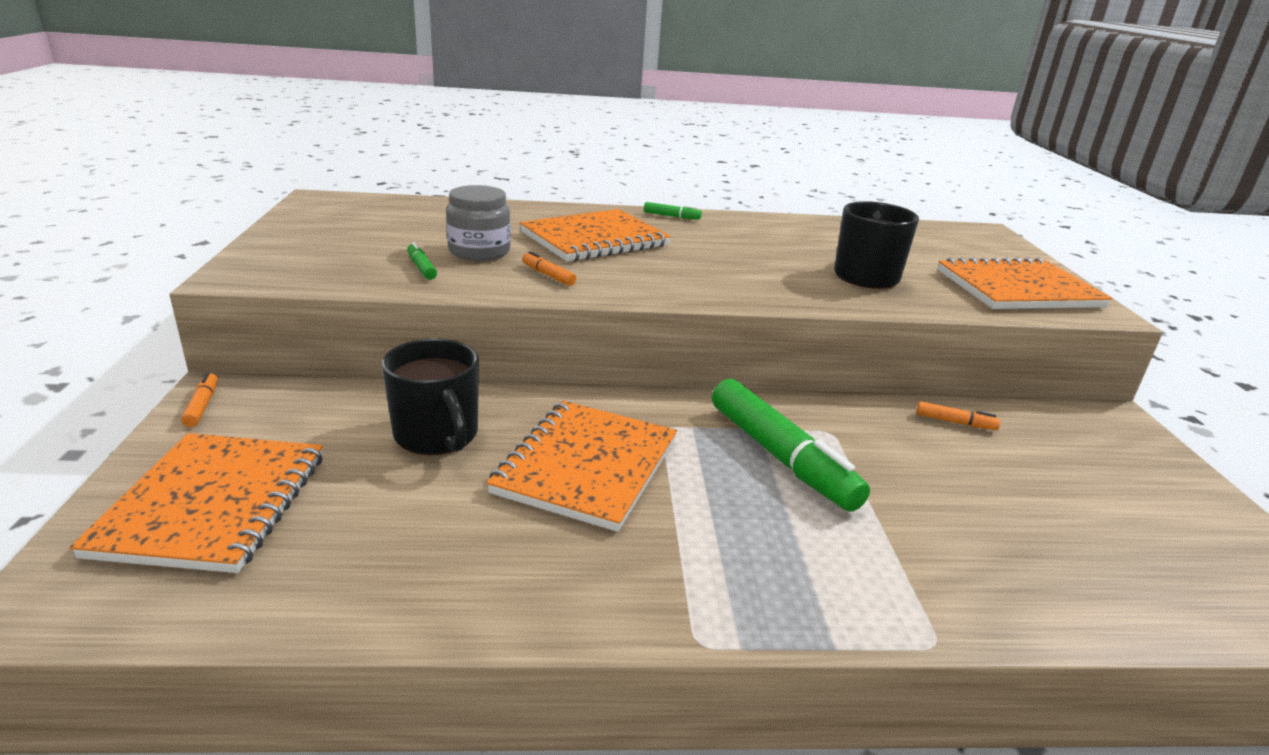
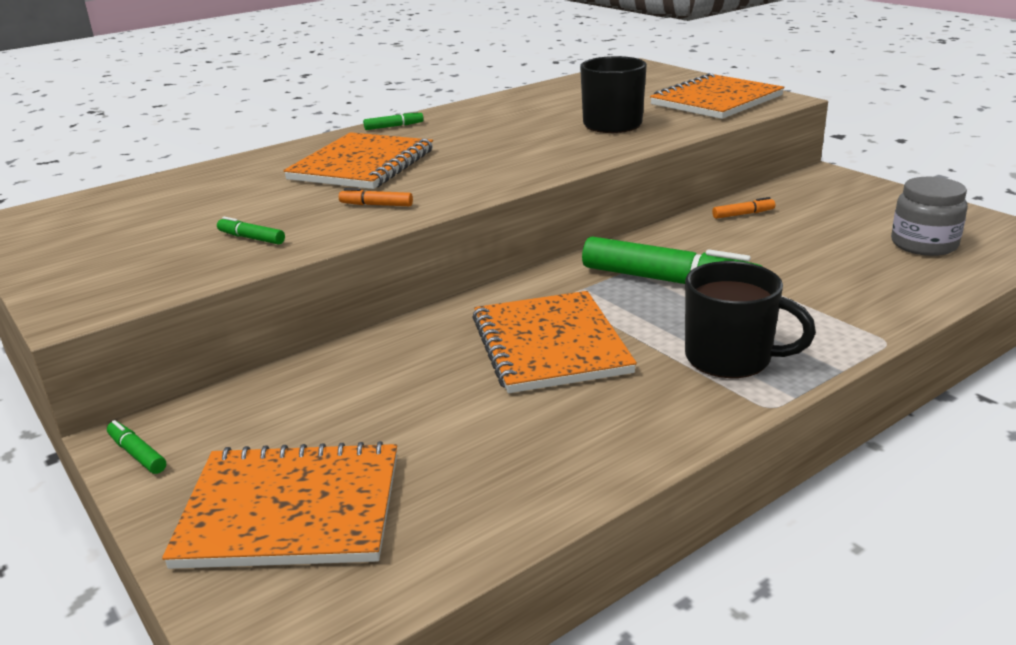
camera: 30 degrees left, 0 degrees up
orange notebook [70,433,323,573] -> orange notebook turned 60 degrees counterclockwise [162,441,397,569]
orange marker [181,372,218,427] -> green marker [107,420,166,474]
black mug [382,338,479,455] -> black mug moved to [685,261,816,378]
grey jar [446,185,511,261] -> grey jar moved to [891,177,968,256]

